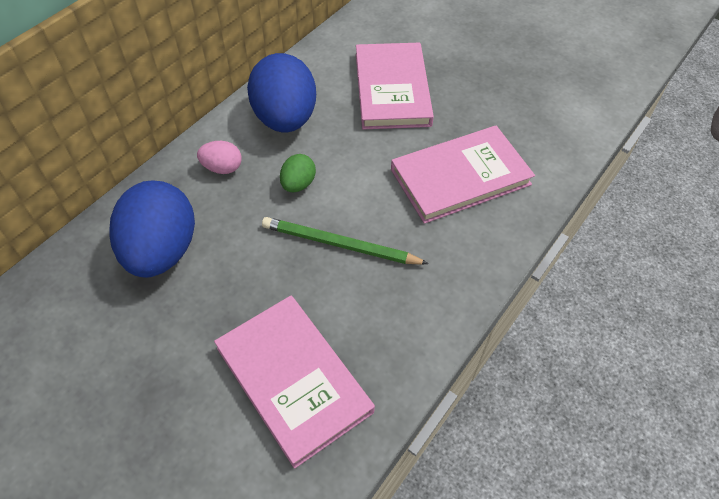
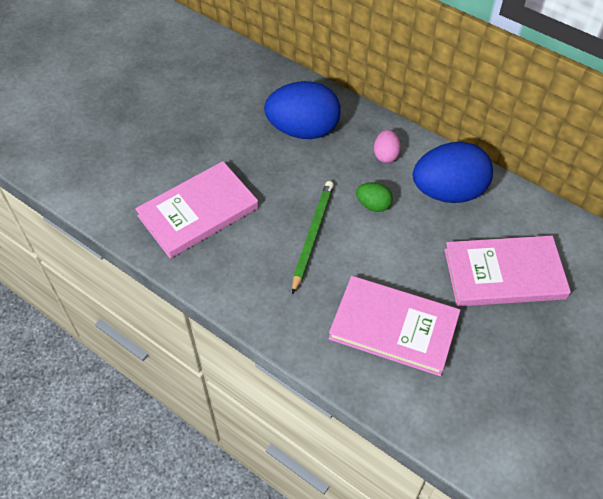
camera: 90 degrees right, 0 degrees up
pink book [391,126,535,224] -> pink book turned 45 degrees counterclockwise [329,276,461,376]

